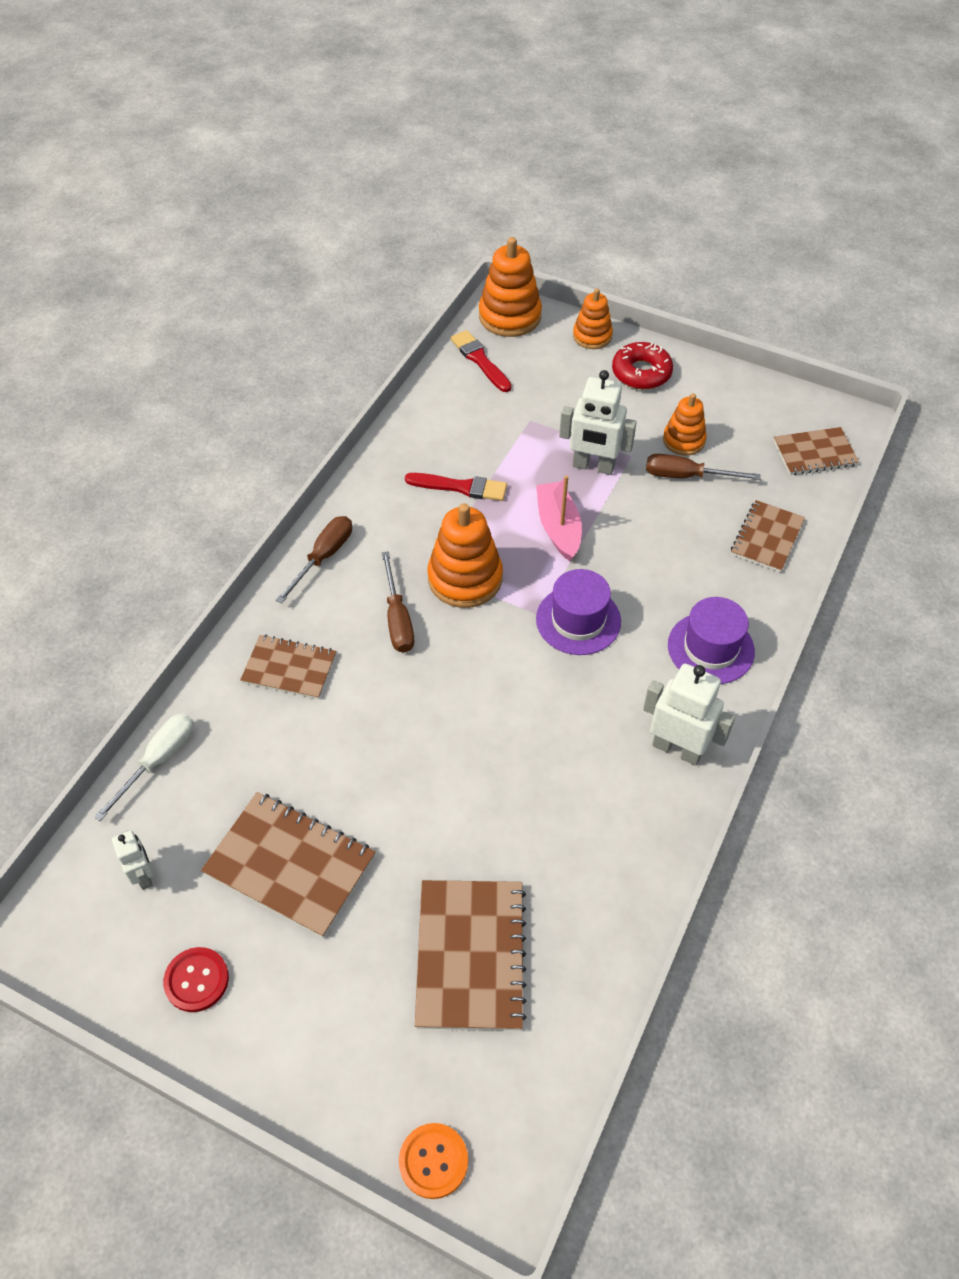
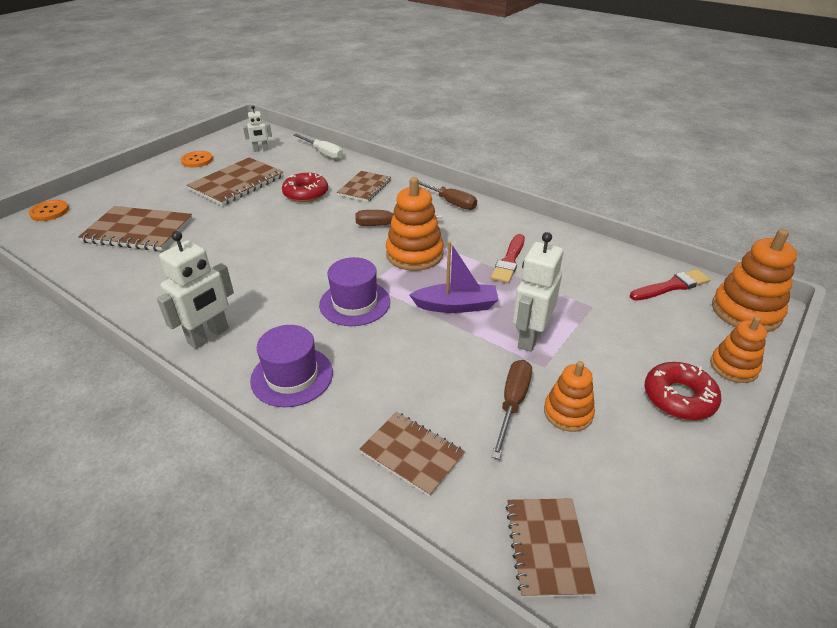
camera: 100 degrees right, 15 degrees down
red button [163,947,229,1012] -> orange button [180,151,213,168]
pink boat [536,475,582,561] -> purple boat [409,241,499,313]
none -> red donut [282,173,328,202]

